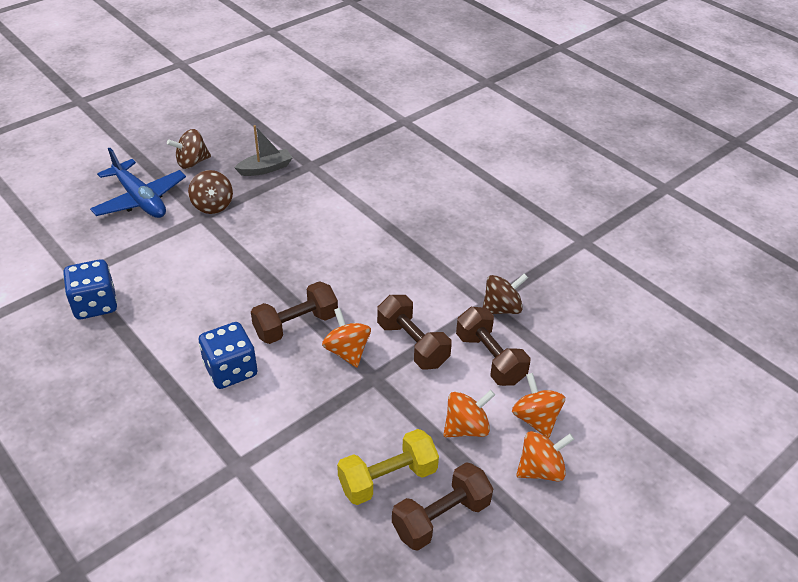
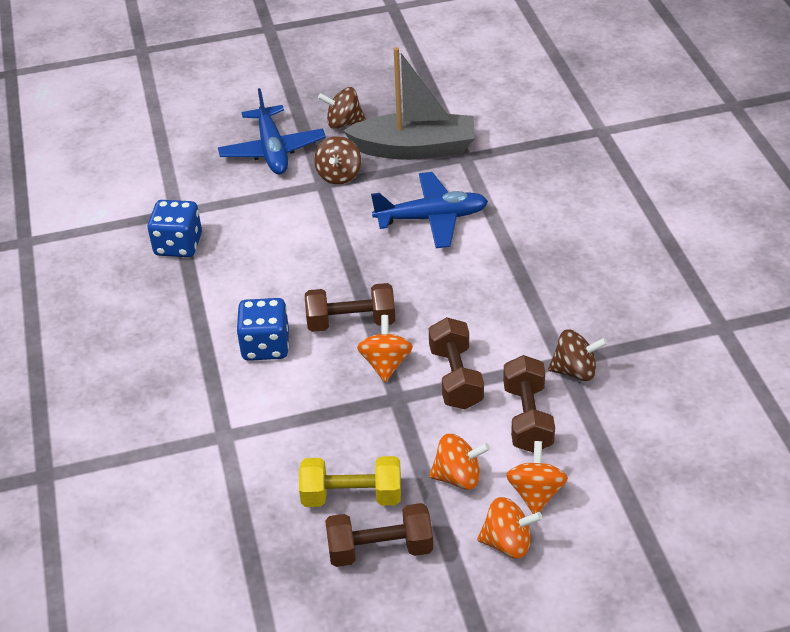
camera: 30 degrees right, 0 degrees up
grey boat [235,125,293,176] -> grey boat [343,47,475,160], size x1.96
none -> blue plane [371,172,488,248]

